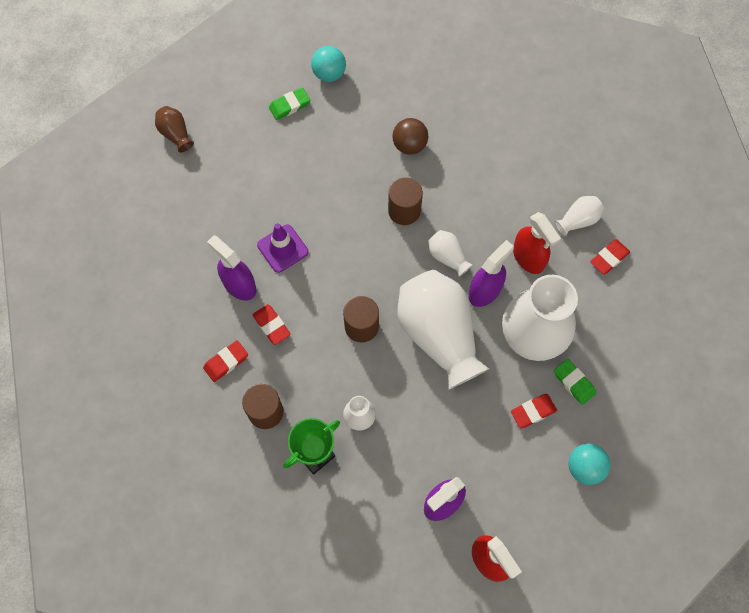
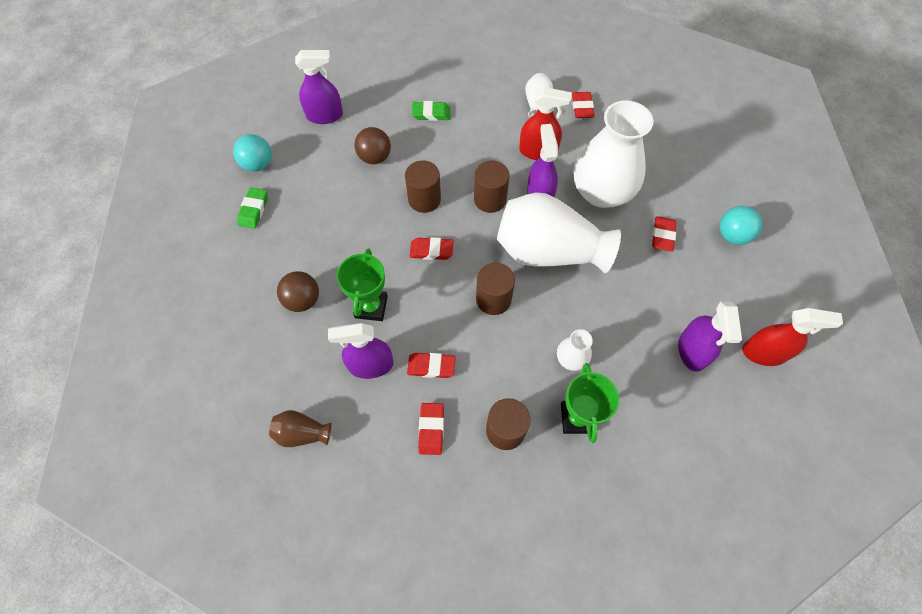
camera: 50 degrees left, 5 degrees down
brown vase [155,106,194,153] -> brown vase moved to [269,410,331,447]
purple traffic cone [257,223,309,273] -> green trophy [336,248,388,321]
white vase [428,230,473,277] -> brown cylinder [474,160,510,213]
green eraser [554,359,596,405] -> green eraser moved to [412,101,451,121]
none -> brown ball [277,271,319,312]
none -> purple spray bottle [295,50,343,124]
none -> red eraser [410,237,454,260]

